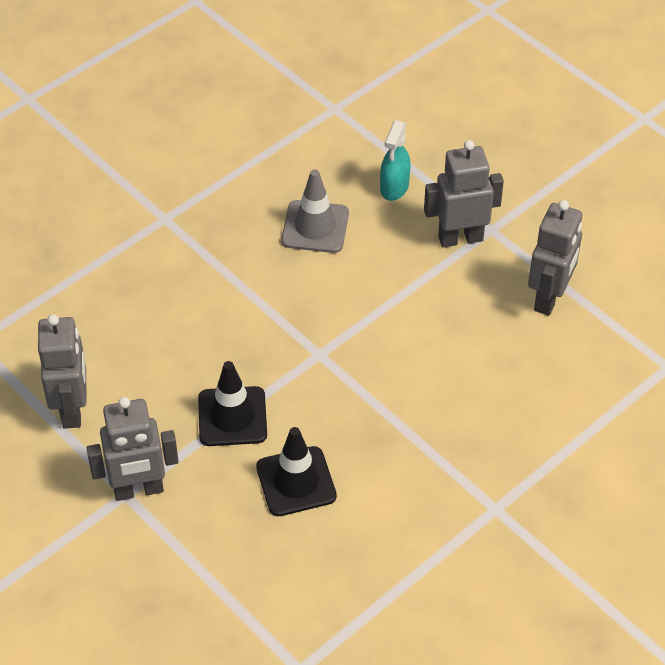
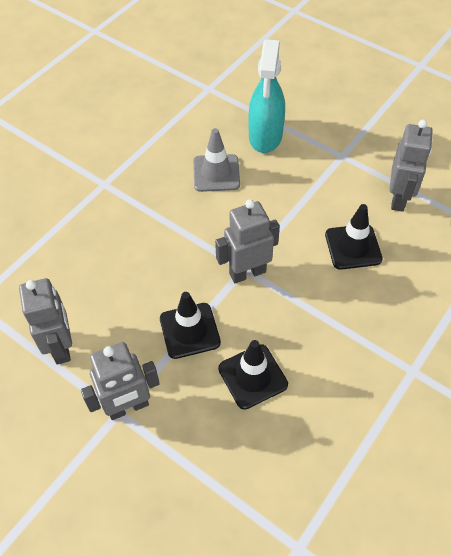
camera: 10 degrees left, 5 degrees up
turquoise spray bottle [380,120,411,201] -> turquoise spray bottle [248,39,285,153], size x1.71
grey robot [424,140,504,247] -> grey robot moved to [215,199,280,283]
none -> black traffic cone [325,204,383,270]

